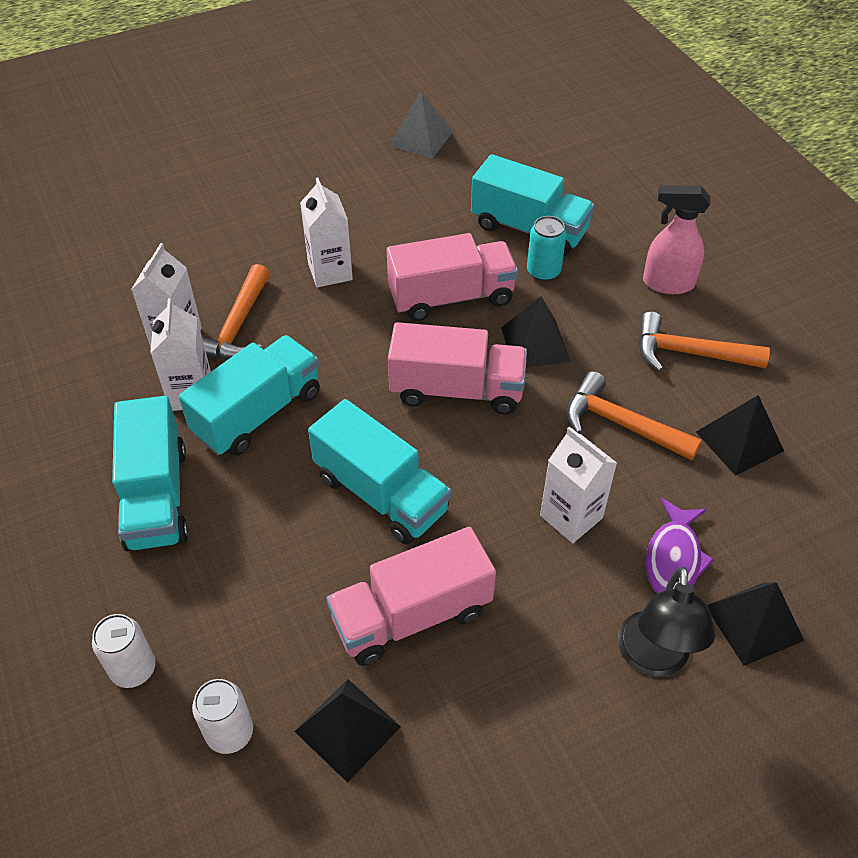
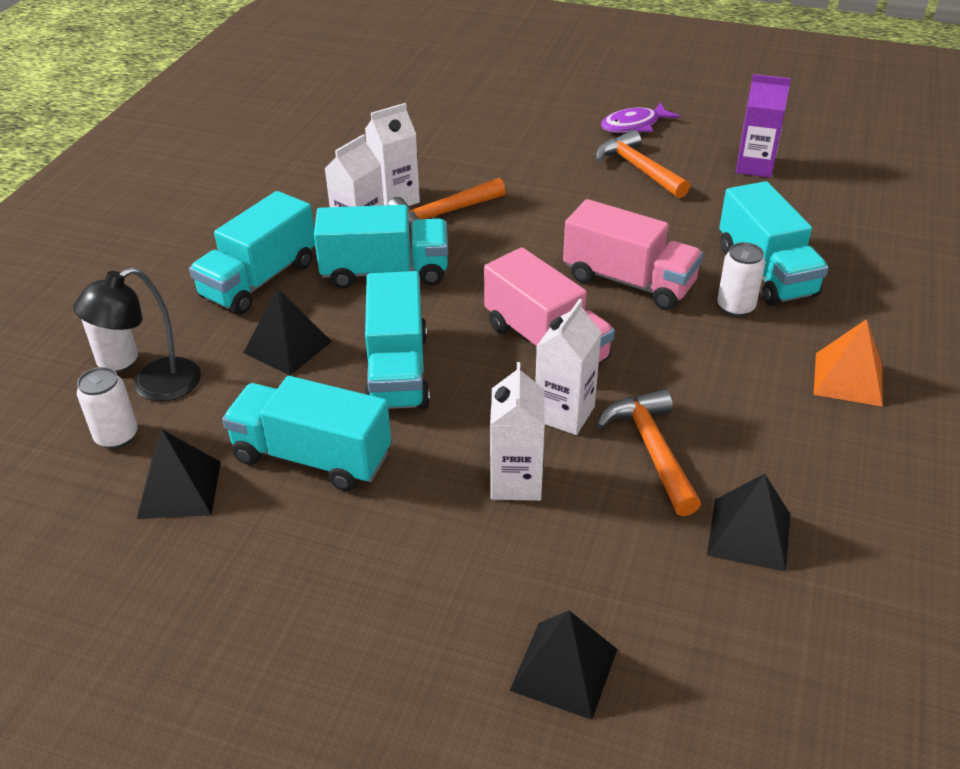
camera: 45 degrees right, 10 degrees down
white carton [300,177,353,288] -> white carton moved to [535,299,602,435]
pink truck [327,527,496,666] -> turquoise truck [222,376,391,491]
grey pyramid [389,91,453,159] -> purple carton [736,74,791,178]
black pyramid [501,297,570,368] -> black pyramid moved to [243,288,332,376]
turquoise can [527,216,566,281] -> white can [717,242,765,317]
black lamp [618,566,715,677] -> black lamp moved to [73,267,201,401]
orange hammer [639,312,770,372] -> orange hammer moved to [596,130,690,198]
pink spray bottle [643,185,710,294] -> orange pyramid [813,319,883,407]
purple fish [645,498,714,594] -> purple fish moved to [601,102,680,133]

